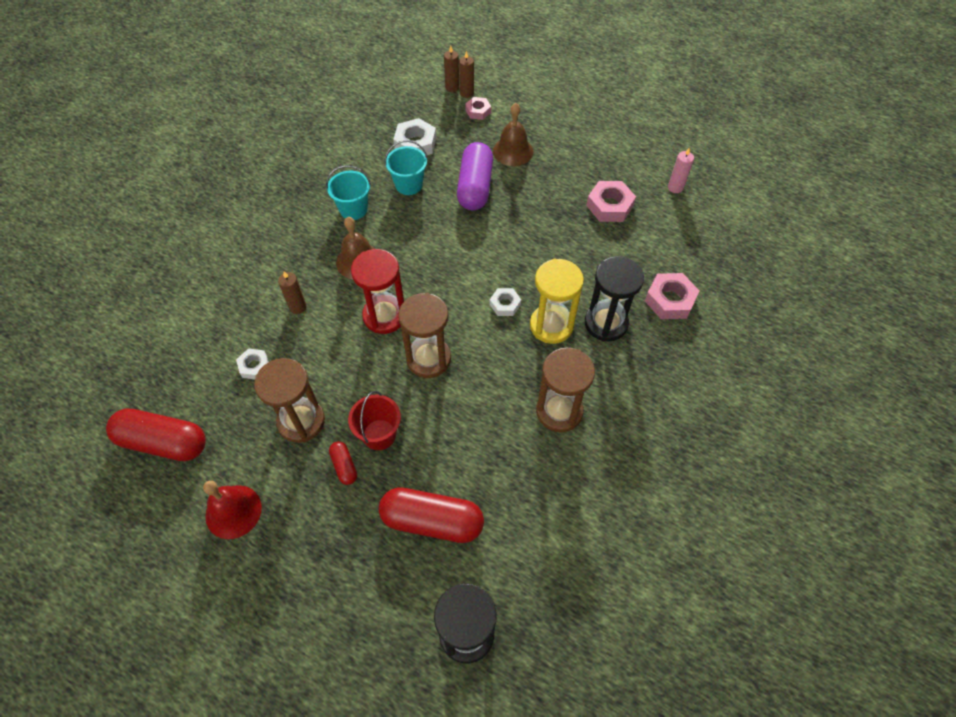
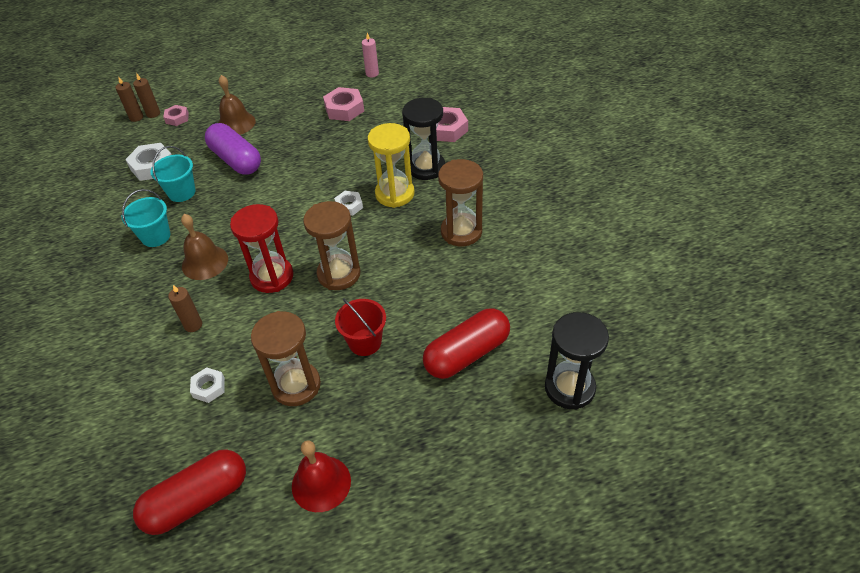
camera: 45 degrees left, 10 degrees down
red capsule [329,441,357,485] -> none

